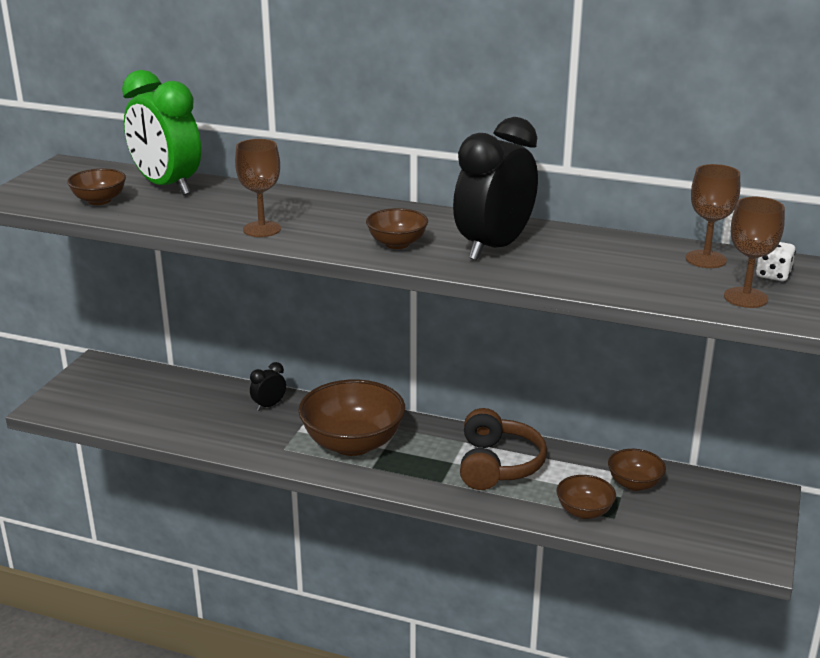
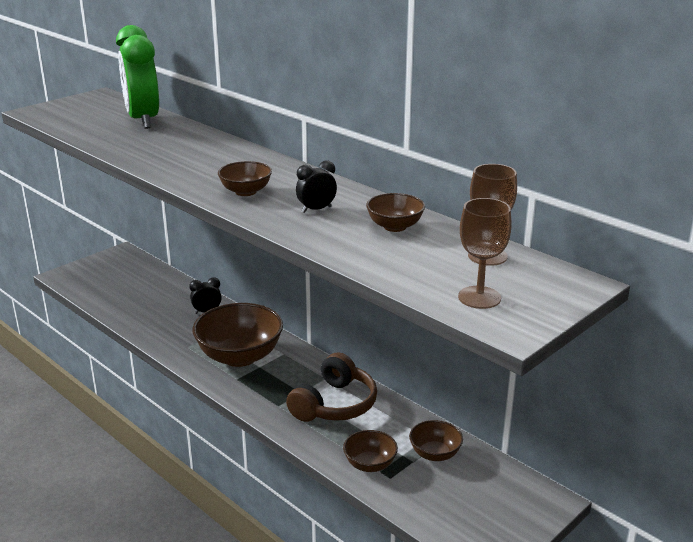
camera: 25 degrees right, 0 degrees up
brown bowl [67,168,126,205] -> brown bowl moved to [366,193,425,232]
brown goblet [235,139,281,237] -> none
black clock [453,117,538,261] -> black clock [296,160,337,213], size x0.44
white dice [756,242,796,281] -> none

